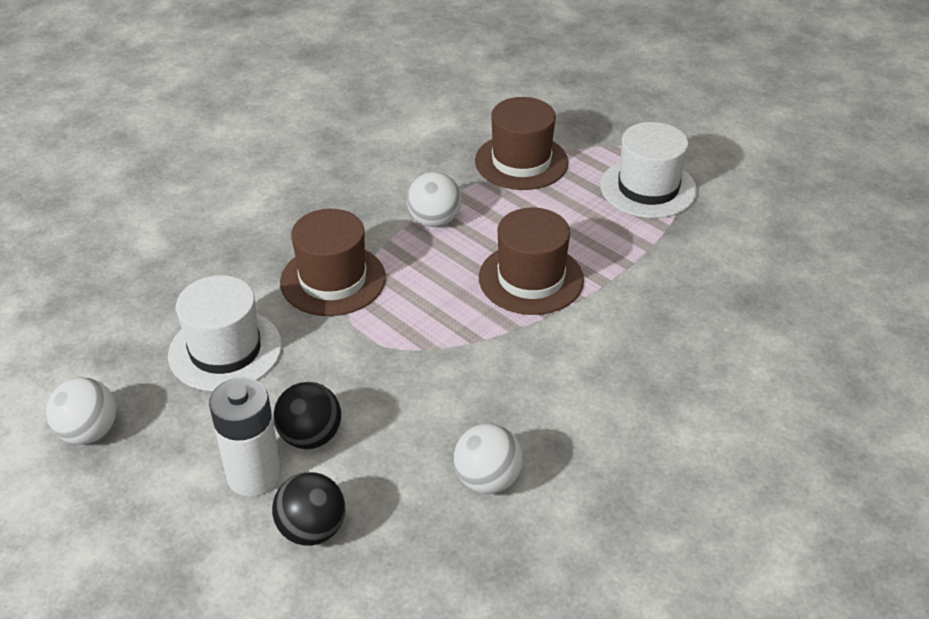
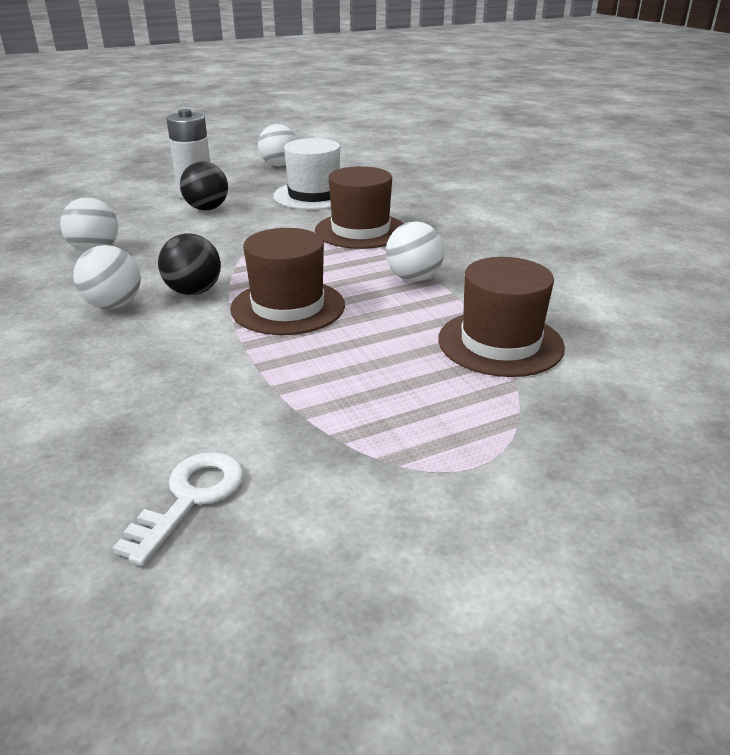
camera: 110 degrees right, 10 degrees down
black ball [272,472,345,546] -> black ball moved to [158,233,221,295]
white hat [600,122,697,218] -> none
none -> white ball [73,245,141,309]
none -> white key [112,452,244,566]

